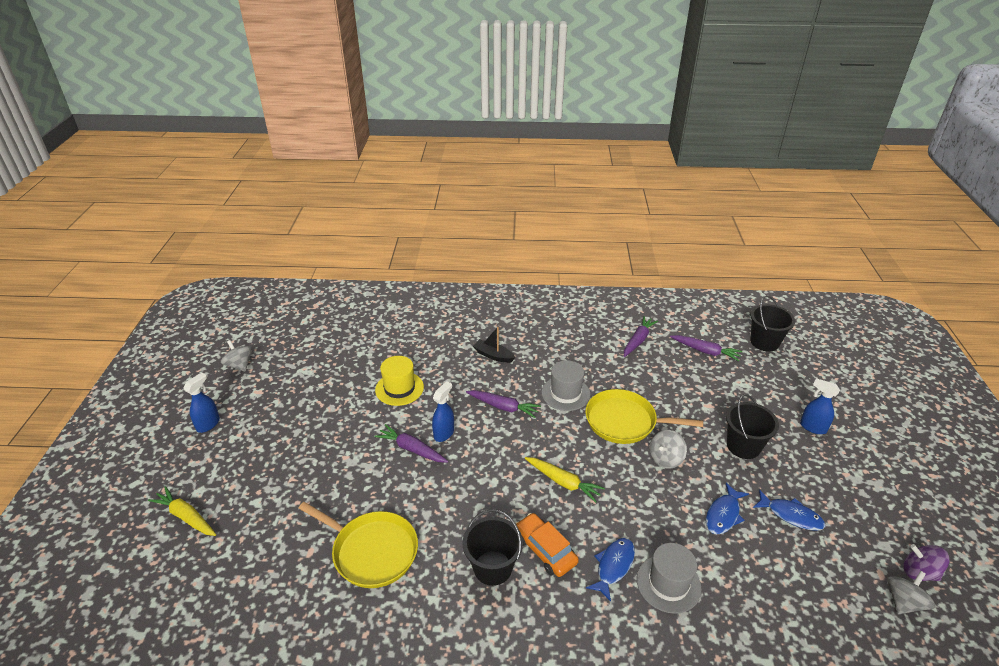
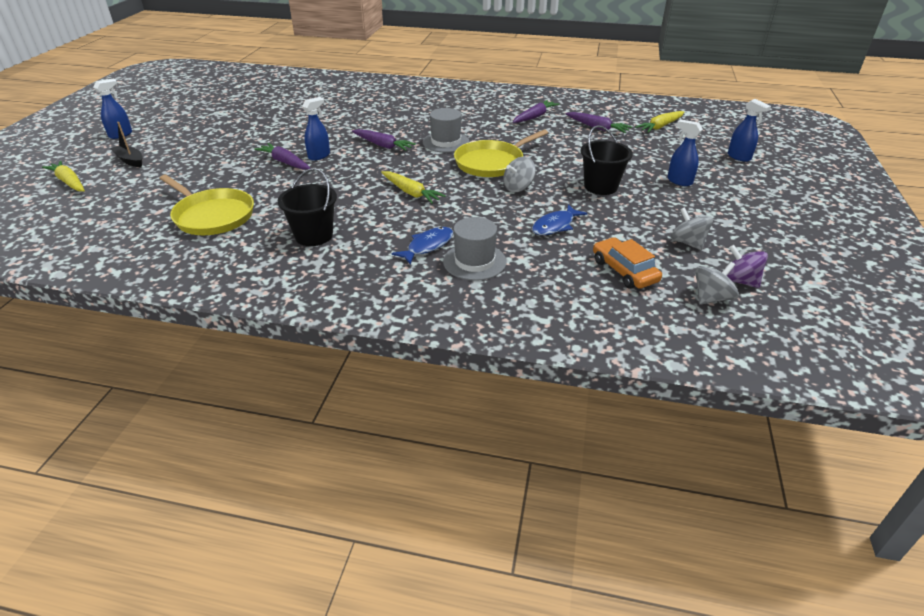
camera: 10 degrees right, 0 degrees up
grey spinning top [221,340,252,372] -> grey spinning top moved to [671,207,713,250]
yellow hat [375,356,424,406] -> none
black boat [473,327,515,363] -> black boat moved to [110,122,143,167]
orange car [516,513,579,577] -> orange car moved to [593,237,662,289]
yellow pan [585,389,703,444] -> yellow pan turned 60 degrees counterclockwise [454,129,548,177]
black bucket [750,295,795,352] -> yellow carrot [635,111,684,133]
blue fish [753,490,826,531] -> none
none -> blue spray bottle [728,99,771,162]

